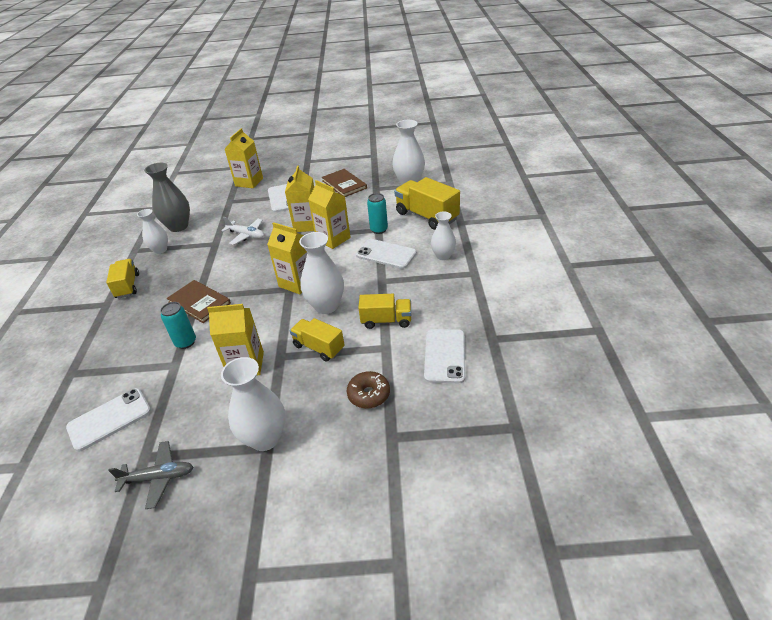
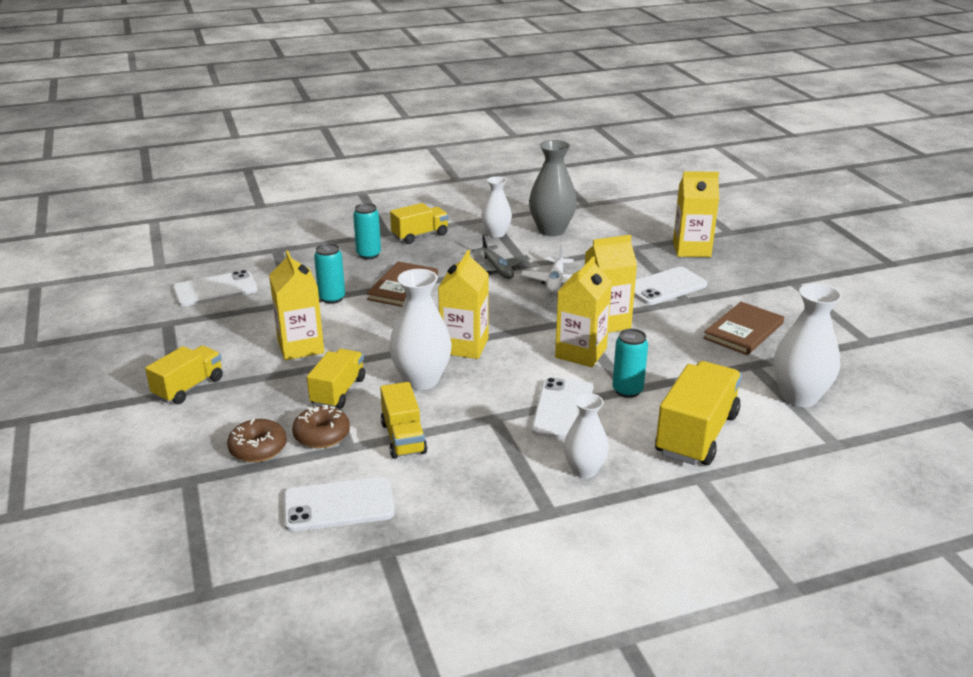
camera: 70 degrees right, 10 degrees down
white phone [66,388,151,452] -> white phone turned 60 degrees counterclockwise [173,270,258,306]
grey plane [108,441,193,509] -> grey plane moved to [472,234,530,279]
white vase [221,357,285,451] -> yellow truck [145,346,223,404]
none -> brown donut [292,405,350,448]
none -> turquoise can [353,203,381,259]

